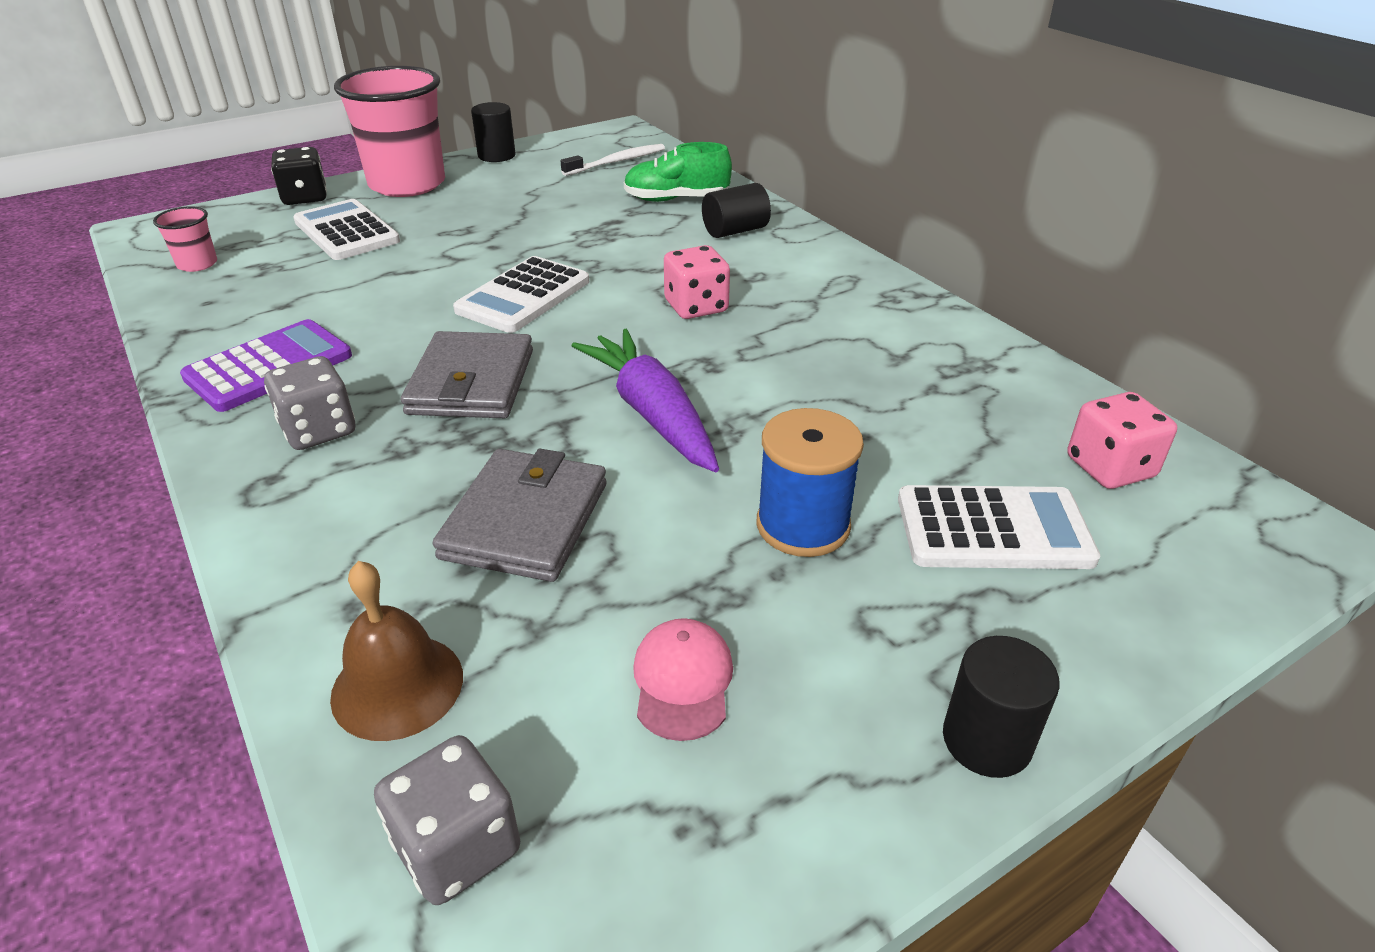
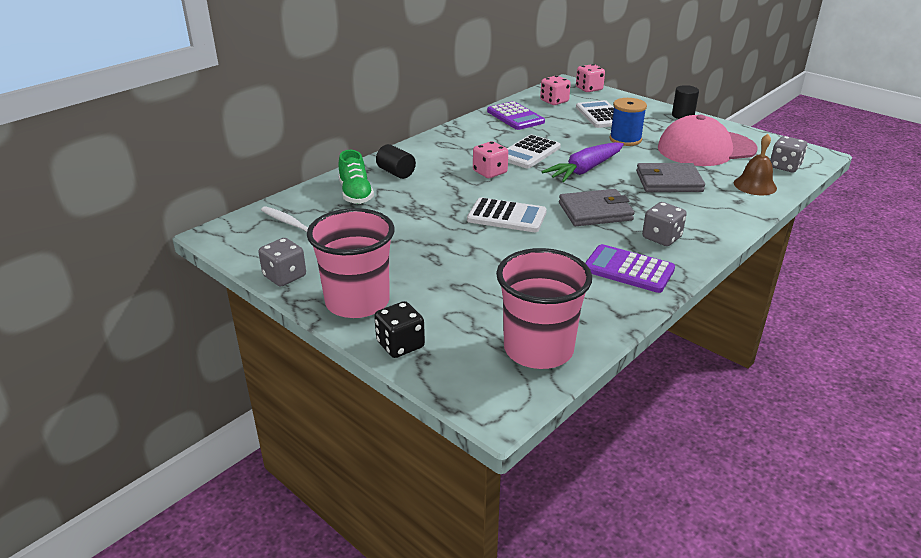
camera: 105 degrees left, 5 degrees down
pink cup [153,206,217,272] -> pink cup [496,248,592,369], size x2.32
white calculator [293,199,400,260] -> white calculator moved to [507,135,561,168]
black cylinder [471,102,515,162] -> grey dice [258,238,306,287]
pink cap [633,618,733,741] -> pink cap [658,115,758,166], size x2.44
none -> purple calculator [487,101,545,130]
none -> pink dice [576,64,605,92]

